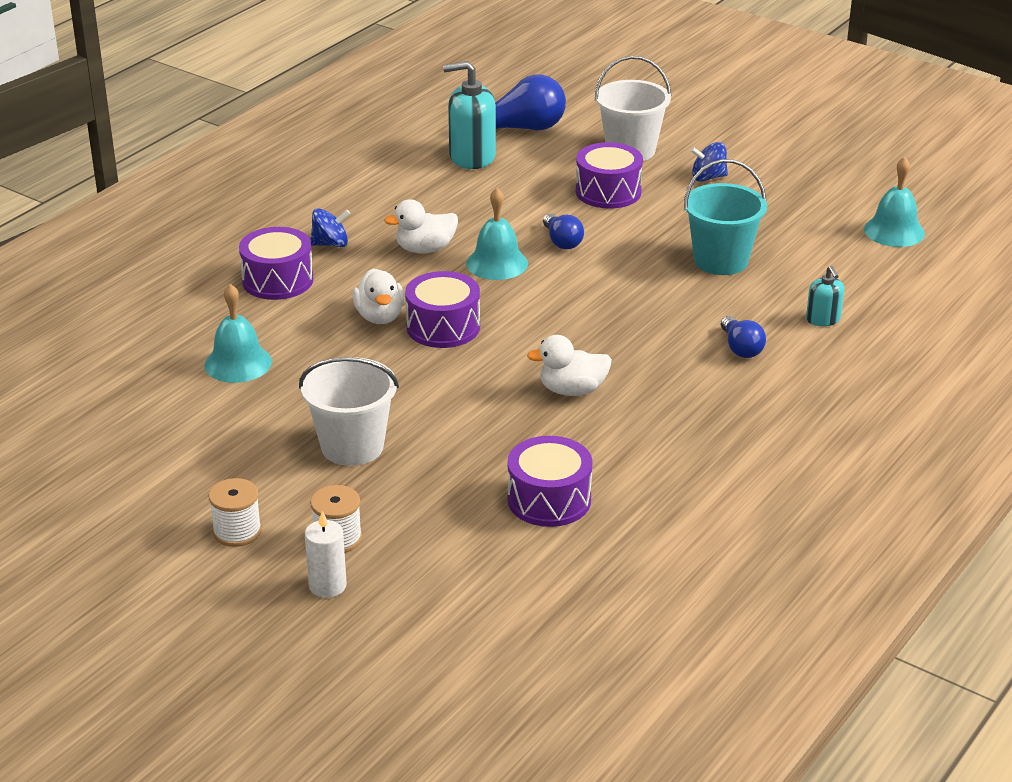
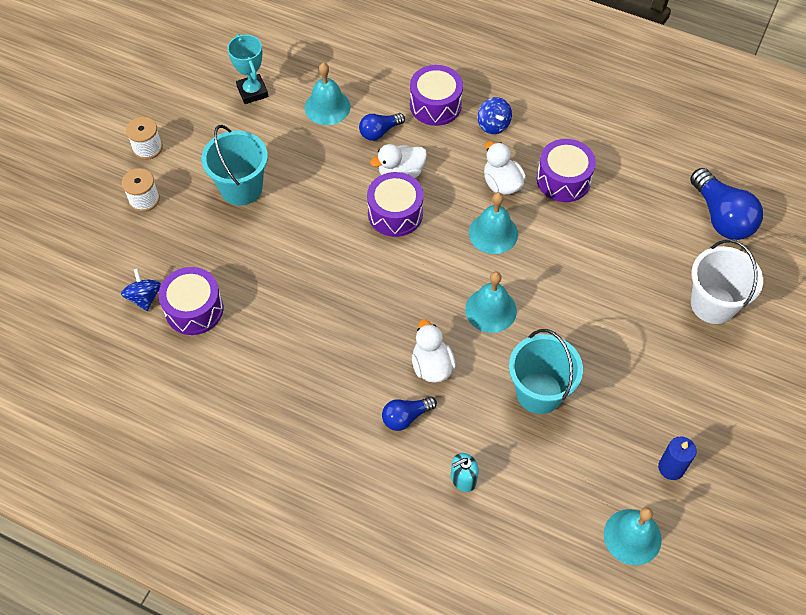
camera: 80 degrees right, 25 degrees up
white bucket [299,357,399,466] -> turquoise bucket [201,125,268,205]
white candle [305,511,347,598] -> none
turquoise soap dispenser [443,61,496,169] -> none
white duck [527,335,612,396] -> white duck moved to [412,319,456,383]
blue light bulb [543,213,584,249] -> blue light bulb moved to [359,113,405,141]
purple drum [576,142,643,209] -> purple drum moved to [537,139,596,202]
blue spinning top [690,142,728,182] -> blue spinning top moved to [121,268,161,311]
none -> turquoise trophy [227,34,268,104]
none -> turquoise bell [465,272,517,333]
none -> blue candle [658,437,696,480]

